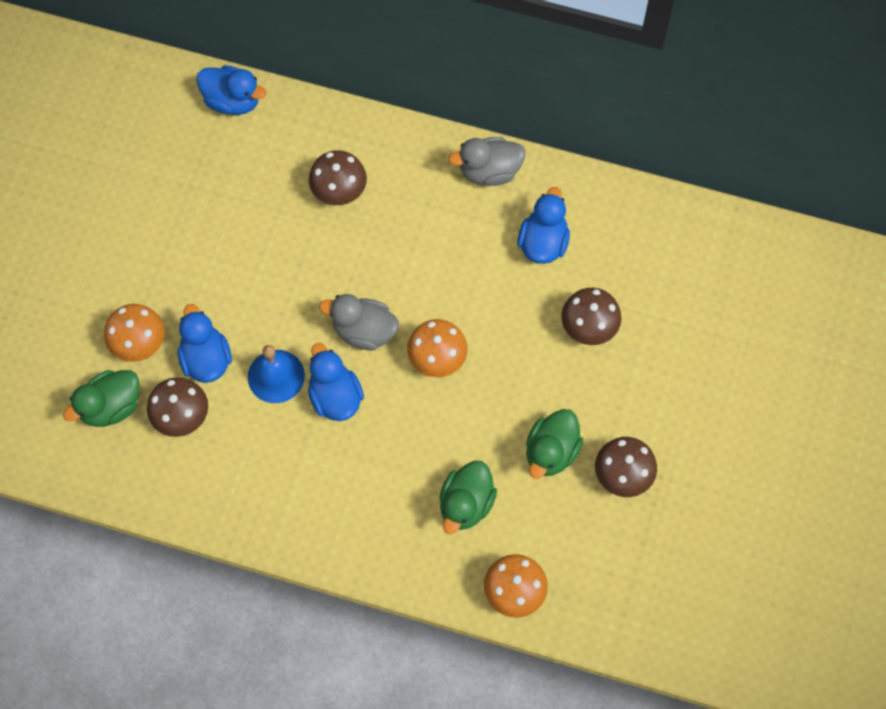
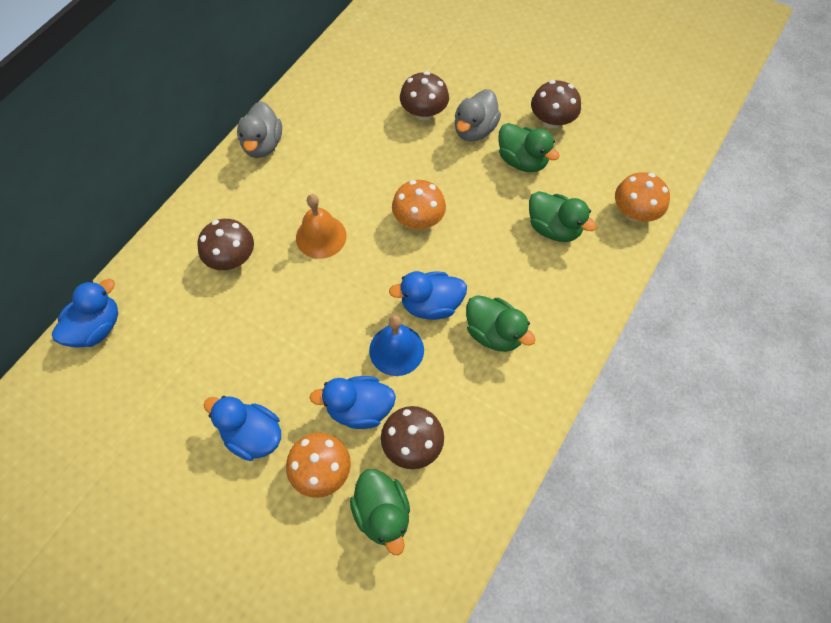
camera: 75 degrees left, 5 degrees down
grey duck [319,294,399,351] -> grey duck moved to [455,89,501,141]
blue duck [518,187,570,264] -> blue duck moved to [204,396,281,461]
none -> orange bell [296,194,346,259]
none -> green duck [466,295,536,352]

